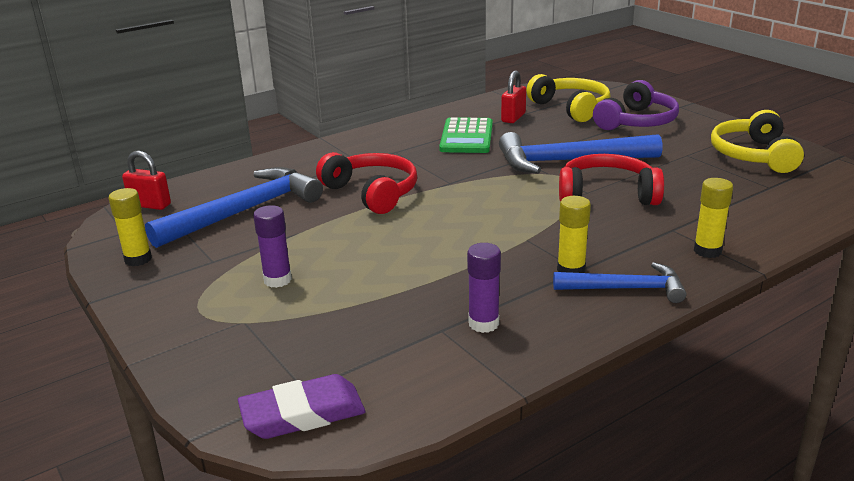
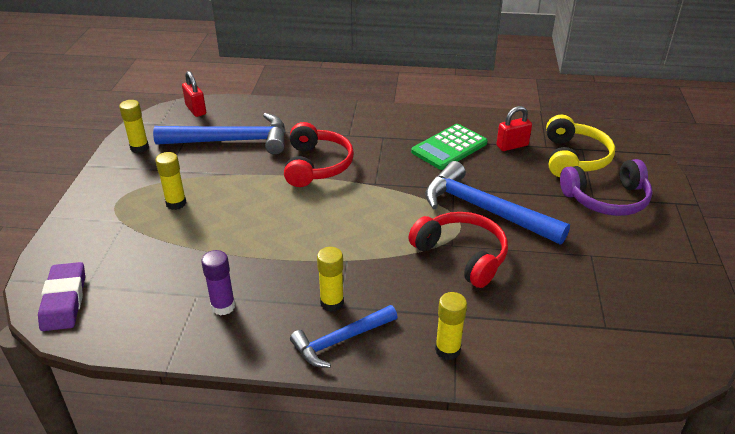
camera: 40 degrees right, 10 degrees up
purple eraser [238,374,365,439] -> purple eraser turned 60 degrees clockwise [38,262,85,331]
purple glue stick [253,205,292,288] -> yellow glue stick [155,152,187,210]
blue hammer [553,262,686,303] -> blue hammer turned 105 degrees clockwise [290,305,397,368]
yellow headphones [711,110,804,173] -> none

